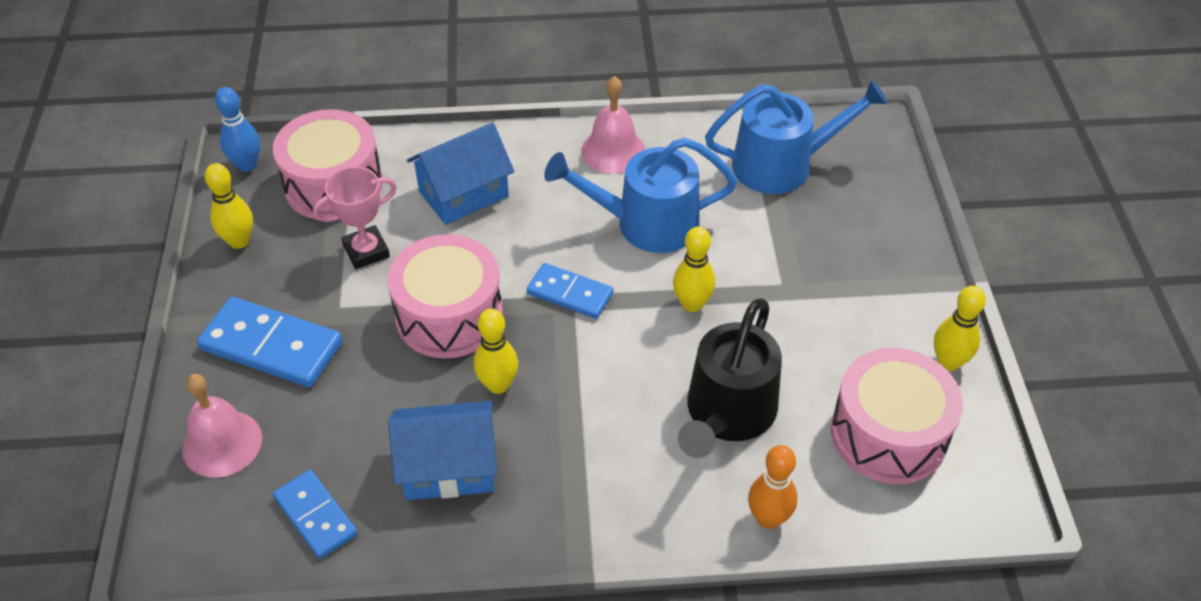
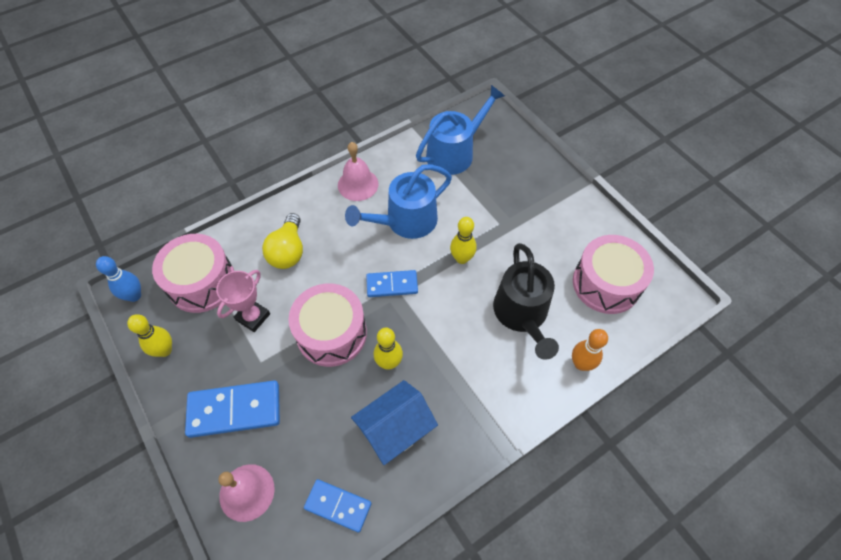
camera: 30 degrees left, 10 degrees up
blue house [407,123,514,225] -> yellow light bulb [262,213,303,269]
yellow bowling pin [934,285,986,371] -> none

